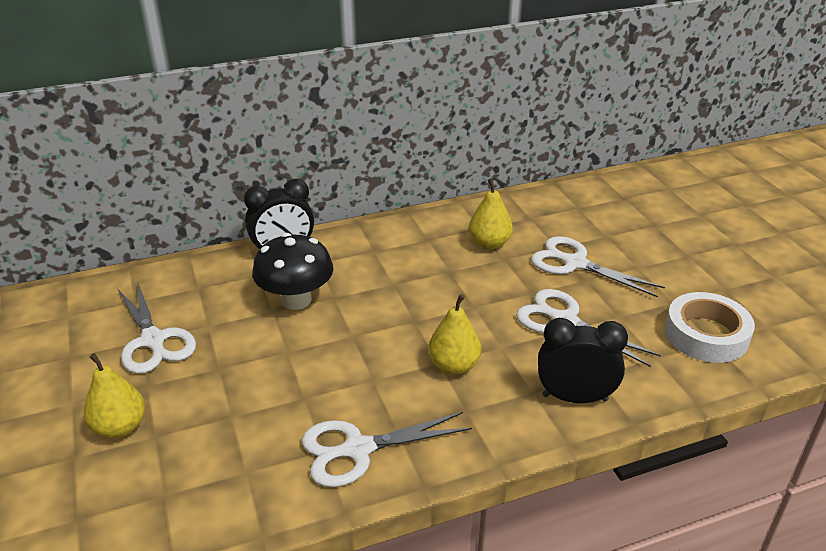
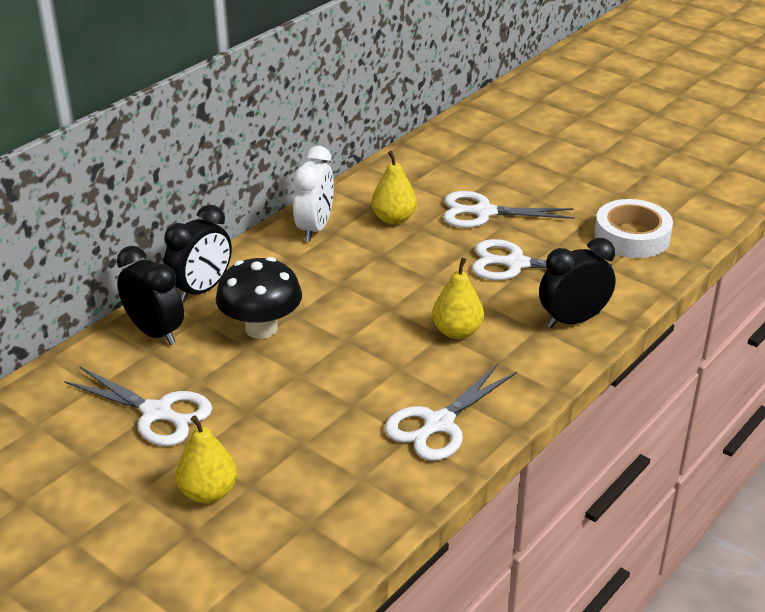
camera: 30 degrees left, 0 degrees up
none -> black clock [117,246,184,345]
none -> white clock [293,146,334,241]

